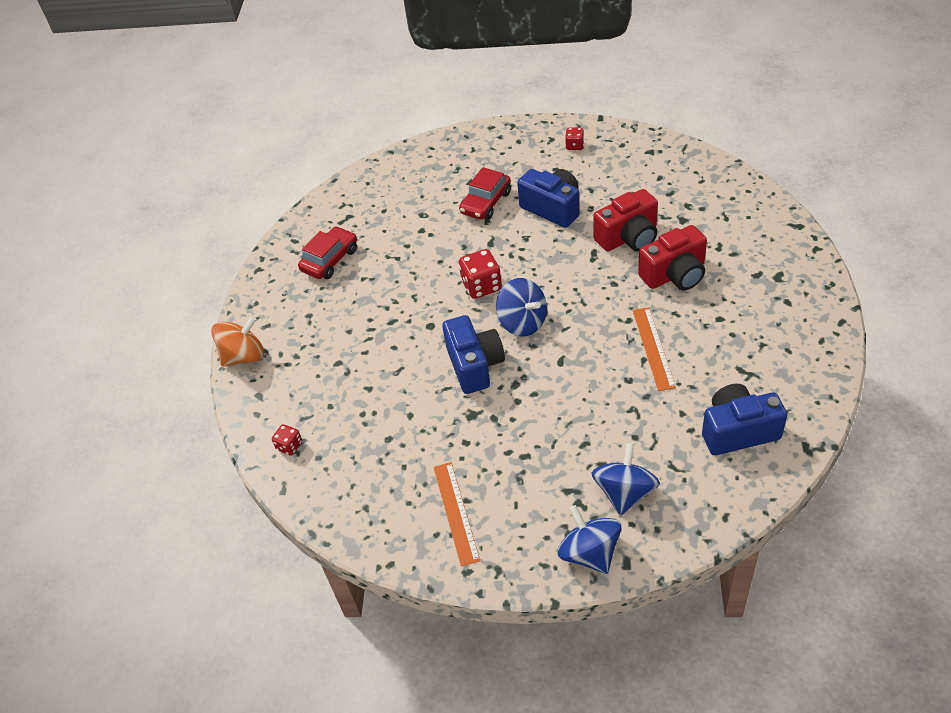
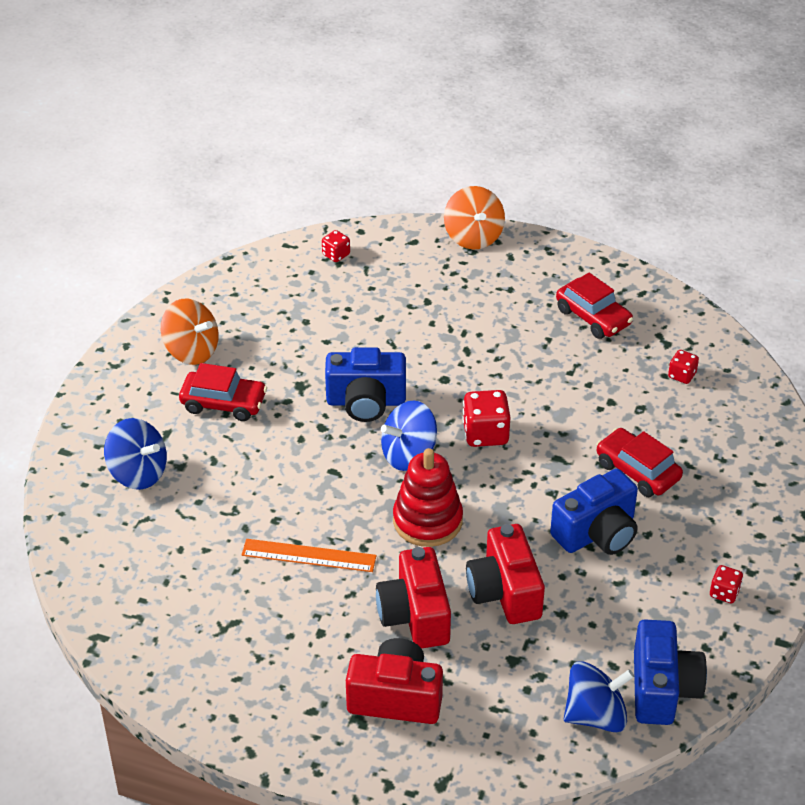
camera: 100 degrees right, 5 degrees down
orange ruler [433,462,480,567] -> orange spinning top [161,298,219,365]
blue spinning top [557,505,622,574] -> blue spinning top moved to [564,661,634,732]
blue camera [702,384,787,455] -> blue camera moved to [634,620,707,725]
none -> red car [179,363,267,421]
none -> red camera [346,638,443,724]
none -> red stacking toy [393,448,463,547]
none -> red dice [668,350,699,384]

